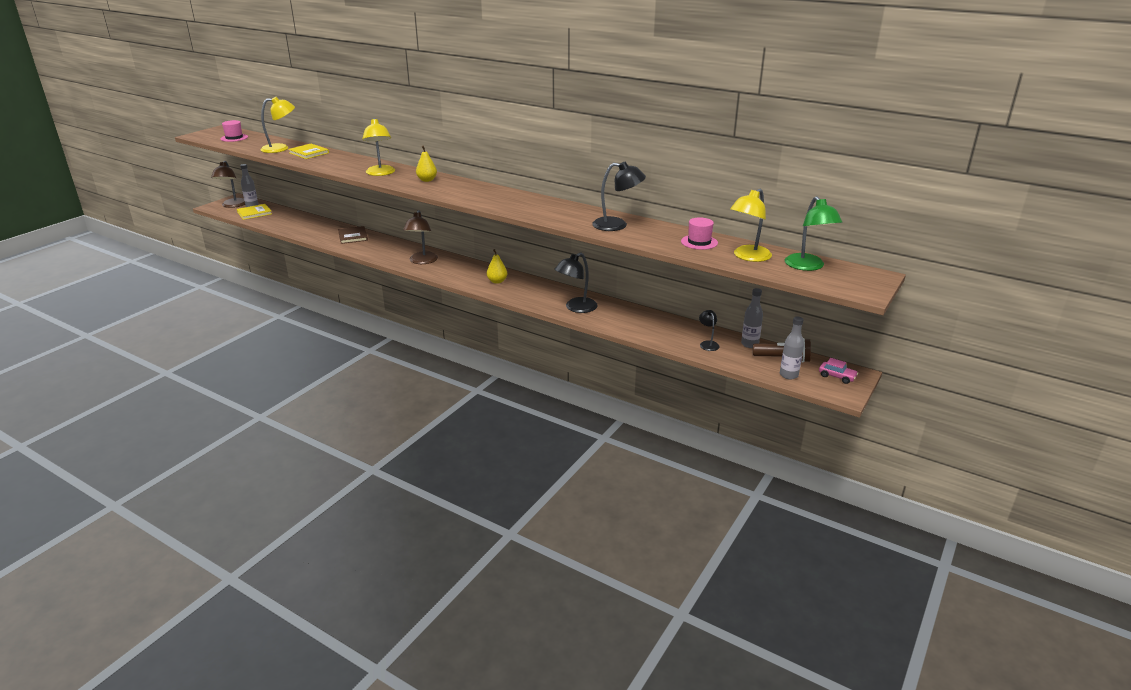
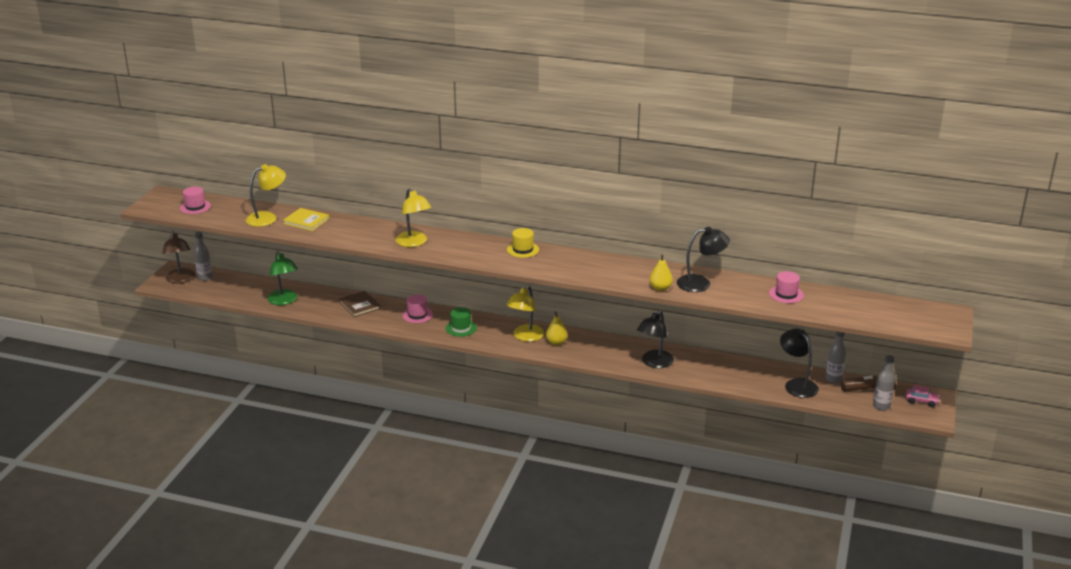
camera: 15 degrees left, 0 degrees up
yellow book [237,204,272,220] -> none
brown lamp [403,210,438,264] -> green hat [446,307,477,337]
yellow pear [416,145,437,182] -> yellow pear moved to [649,254,673,291]
black lamp [699,310,720,351] -> black lamp [780,328,819,398], size x1.78
yellow lamp [730,189,772,262] -> yellow lamp moved to [506,285,544,342]
green lamp [785,196,842,271] -> green lamp moved to [267,251,298,305]
none -> pink hat [402,294,433,323]
none -> yellow hat [507,228,539,258]

